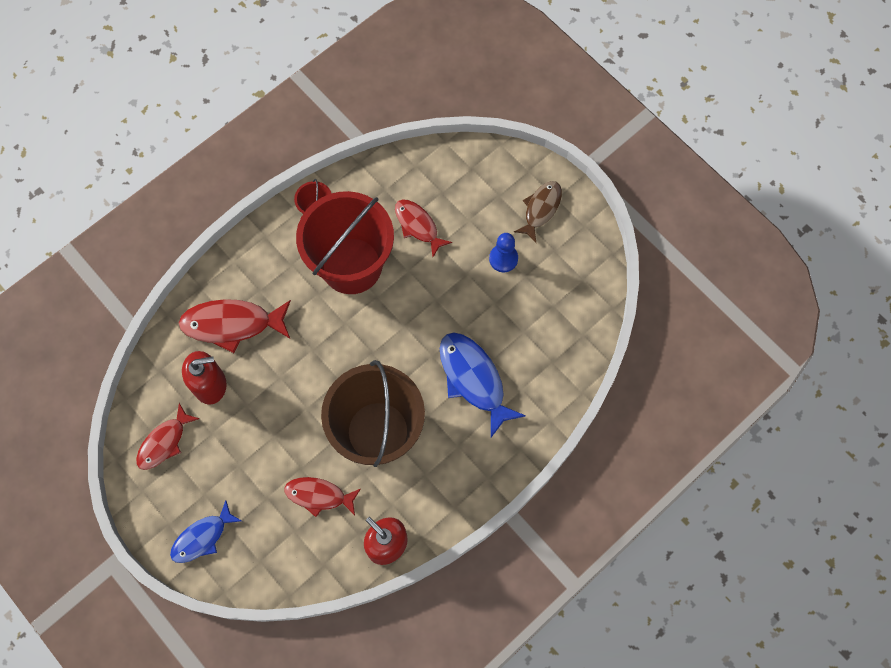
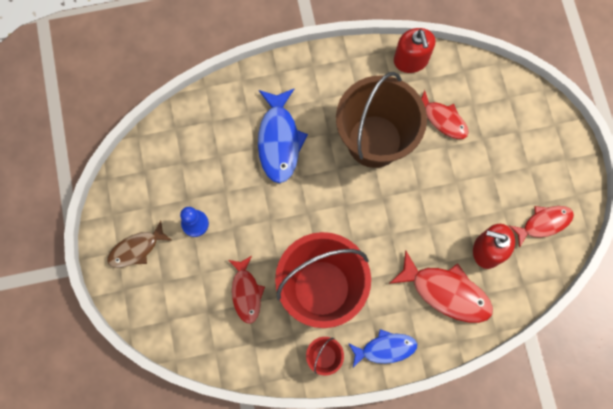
camera: 150 degrees left, 5 degrees up
blue fish [170,500,242,563] -> blue fish moved to [348,329,417,368]

